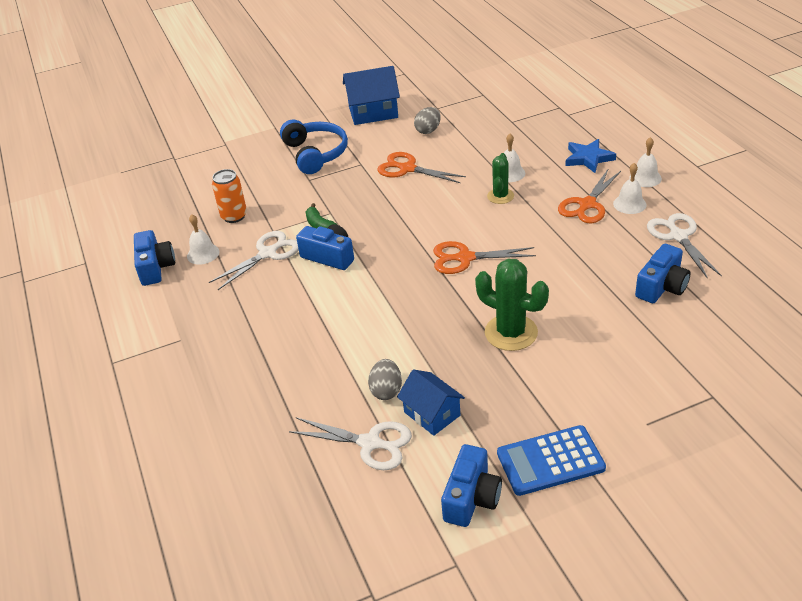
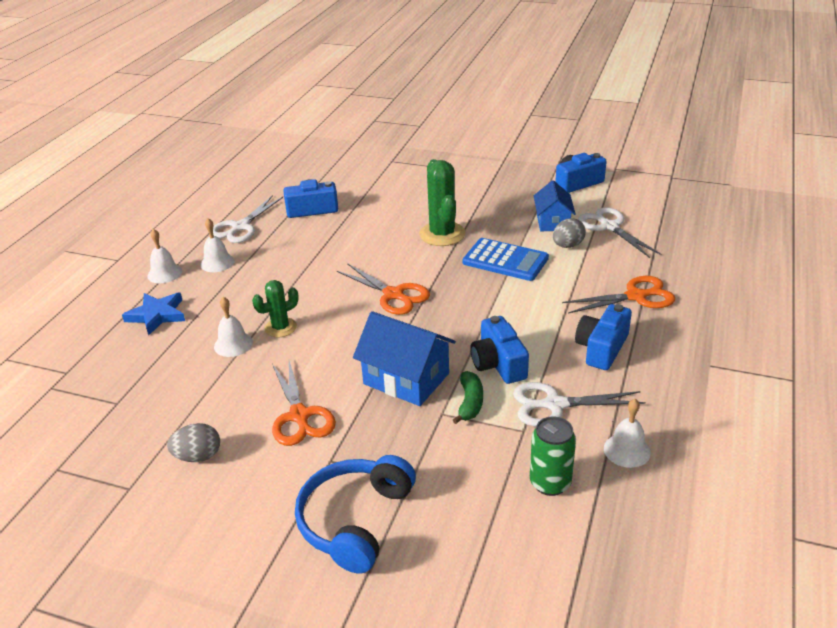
camera: 140 degrees left, 5 degrees down
blue camera [134,230,175,286] -> blue camera moved to [575,304,632,370]
orange can [212,169,247,223] -> green can [530,416,576,496]
blue house [343,66,400,125] -> blue house moved to [353,311,456,406]
blue calculator [497,425,606,496] -> blue calculator moved to [463,238,549,281]
orange scissors [558,168,621,223] -> orange scissors moved to [562,276,675,313]

